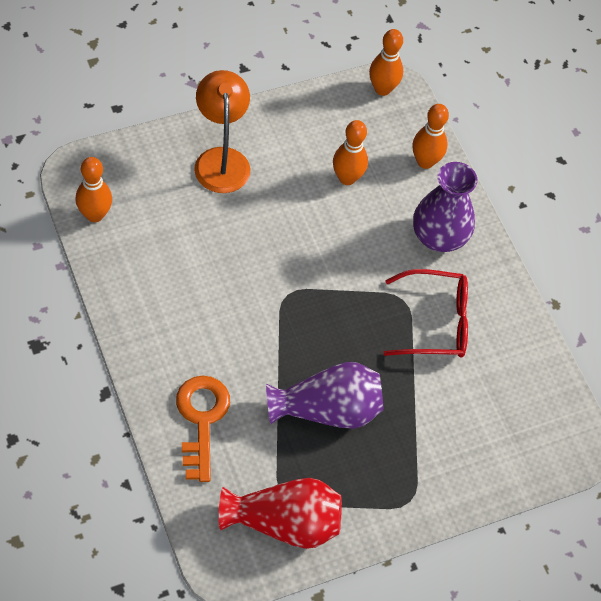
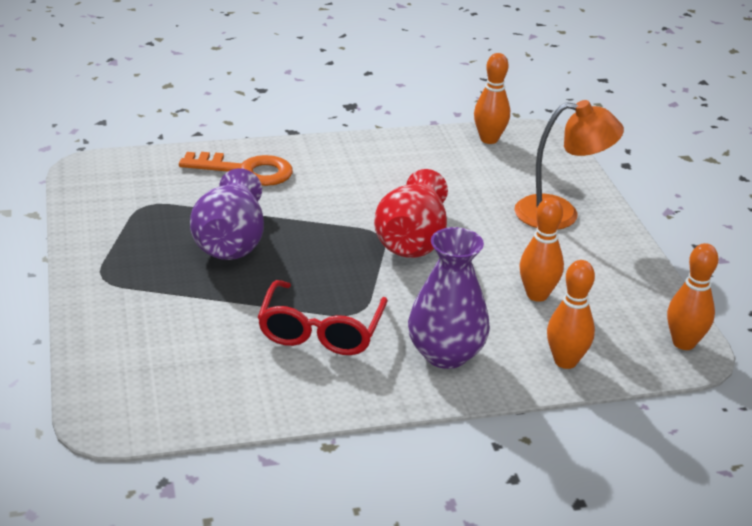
camera: 105 degrees right, 25 degrees down
red vase [219,478,342,549] -> red vase moved to [374,169,448,258]

